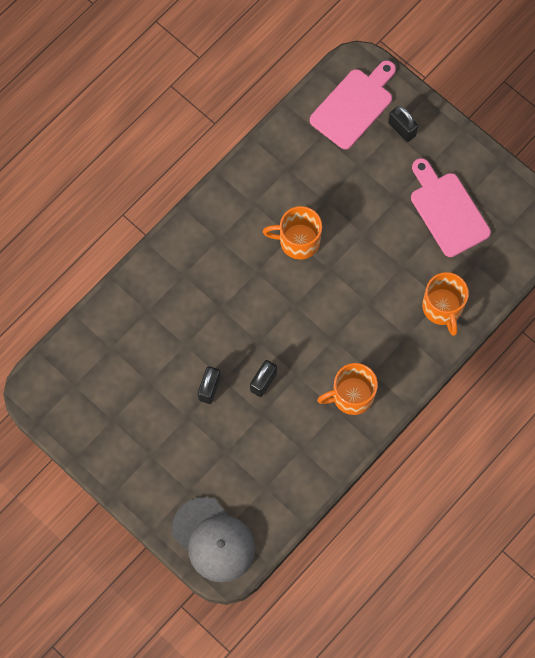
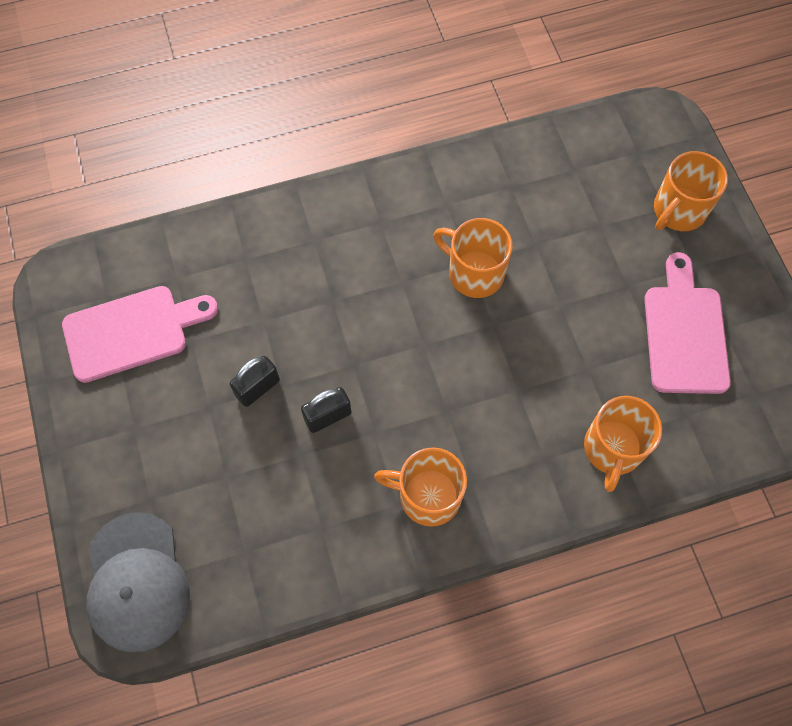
camera: 30 degrees right, 5 degrees down
pink cutting board [310,60,396,149] -> pink cutting board moved to [62,286,218,383]
black padlock [388,106,418,142] -> orange mug [654,151,728,231]

